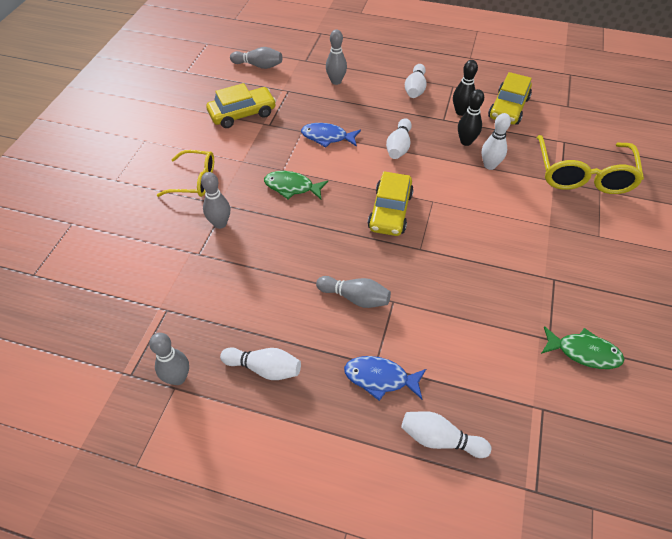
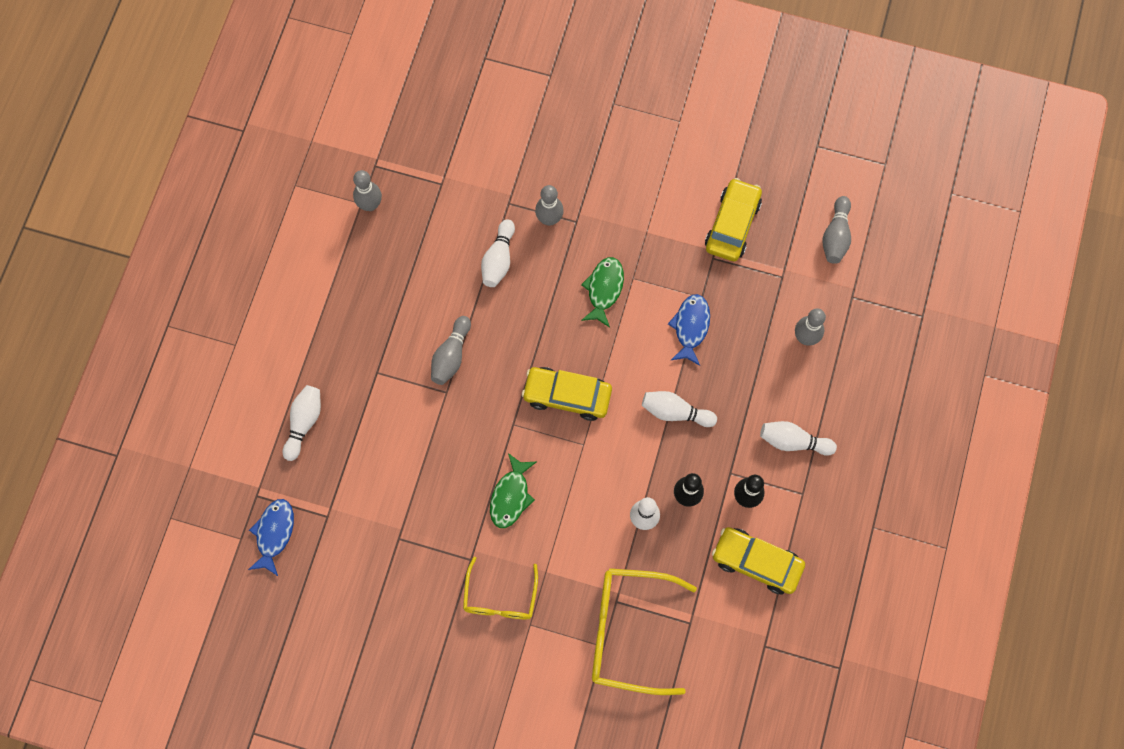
camera: 90 degrees right, 20 degrees up
yellow glasses [157,150,214,197] -> yellow glasses moved to [463,557,538,619]
yellow car [206,83,276,128] -> yellow car turned 135 degrees counterclockwise [705,178,762,262]
white bowling pin [220,347,301,380] -> white bowling pin moved to [481,219,515,287]
blue fish [344,356,426,401] -> blue fish moved to [248,499,294,576]
green fish [541,326,625,369] -> green fish moved to [490,453,536,528]

